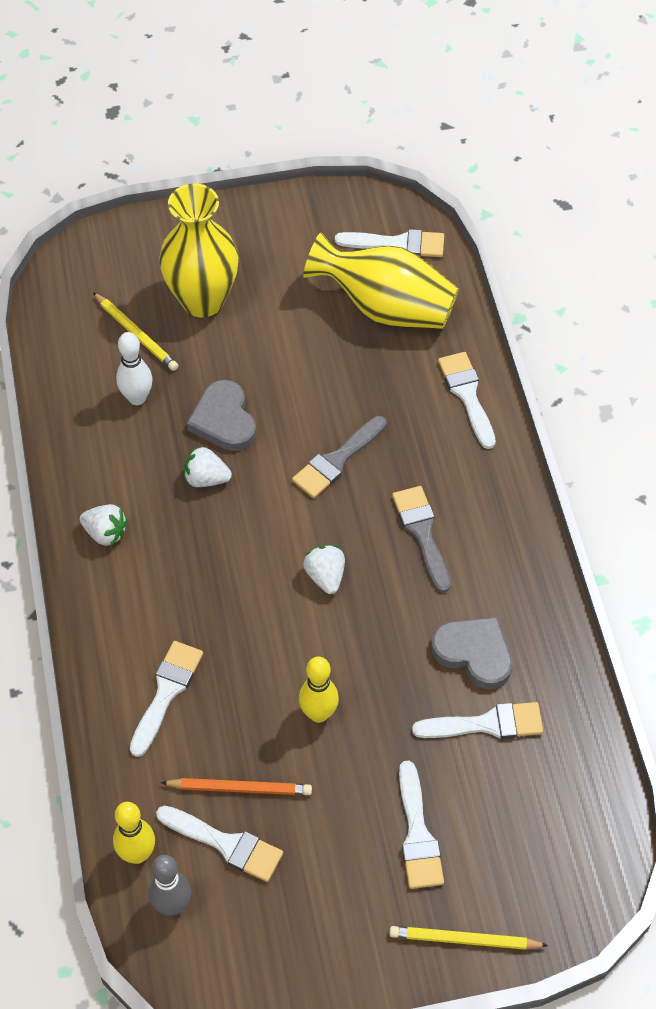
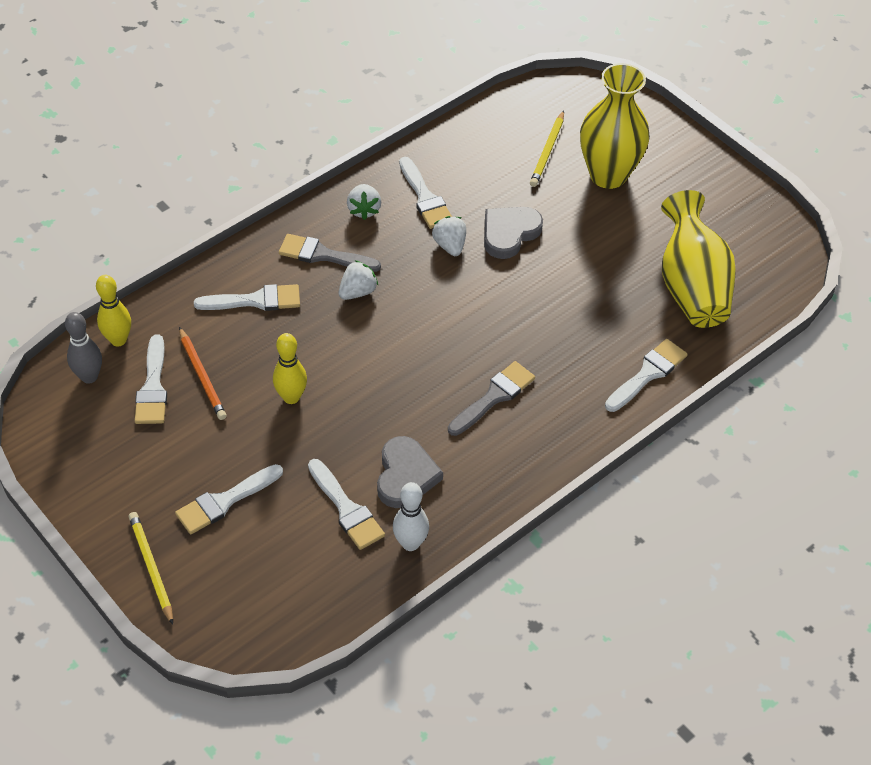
camera: 60 degrees right, 5 degrees down
white bowling pin [116,332,152,405] -> white bowling pin moved to [393,482,429,551]
grey brush [292,416,387,498] -> grey brush moved to [279,234,381,272]
white strawberry [303,545,345,594] -> white strawberry moved to [339,260,378,300]
white brush [335,229,444,257] -> white brush moved to [399,157,452,229]

